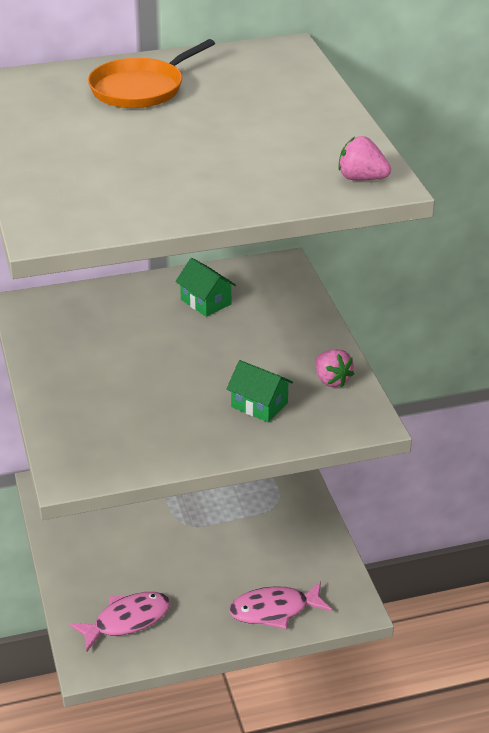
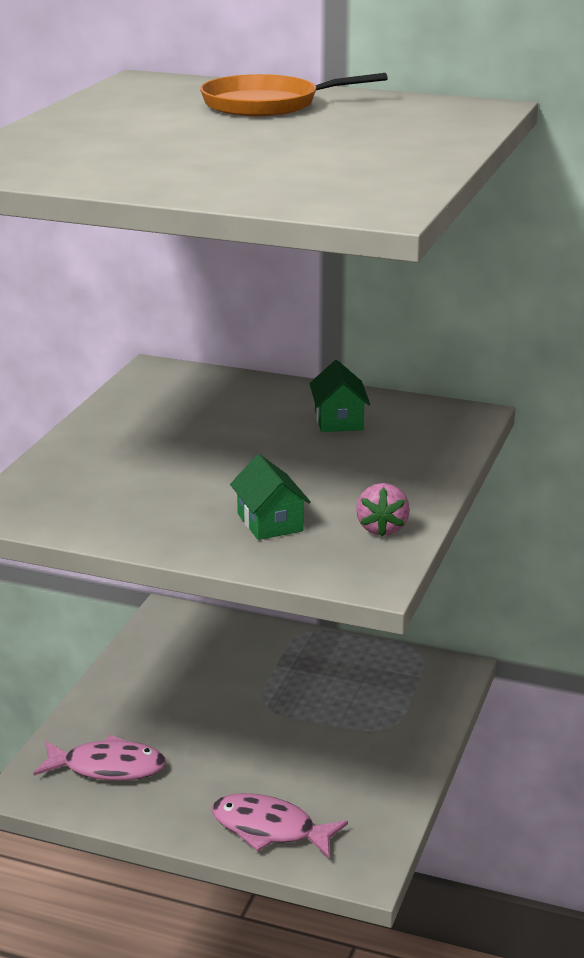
camera: 35 degrees right, 10 degrees down
pink strawberry [338,136,391,180] -> none

